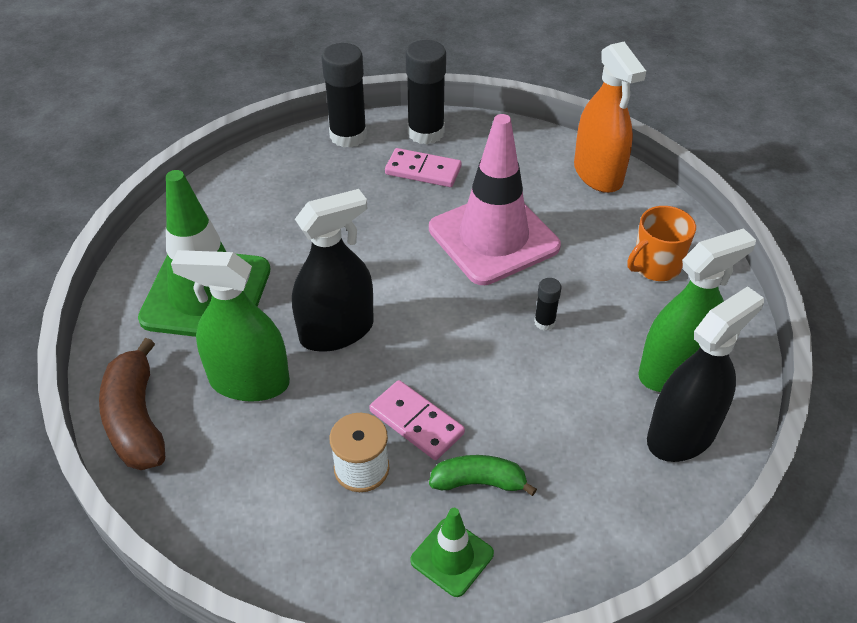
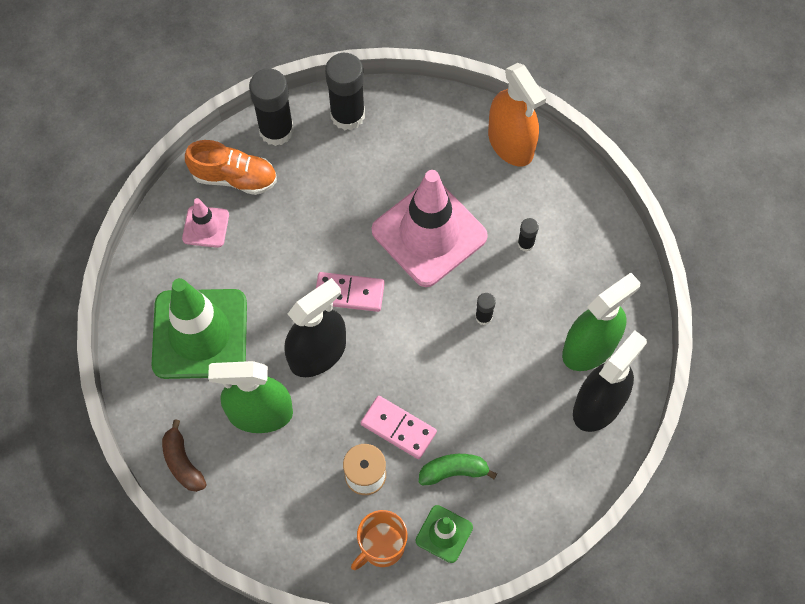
camera: 10 degrees left, 20 degrees up
brown banana [99,338,165,470] -> brown banana [162,419,206,492], size x0.64
pink domino [385,148,462,187] -> pink domino moved to [316,272,385,312]
orange mug [627,206,696,281] -> orange mug moved to [351,510,408,570]
none -> pink traffic cone [182,198,229,248]
none -> orange shoe [185,140,277,195]
none -> black glue stick [517,218,539,252]

